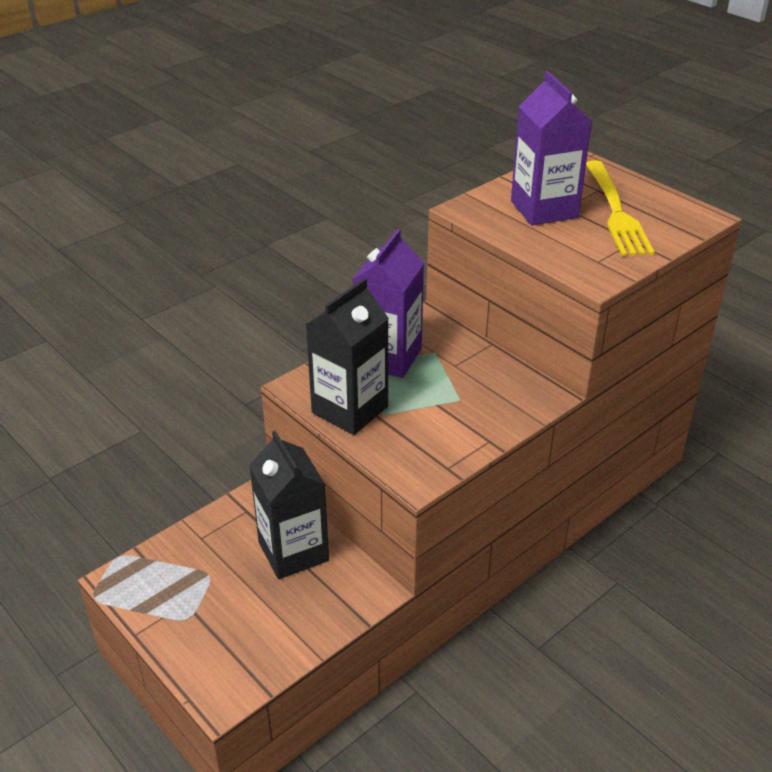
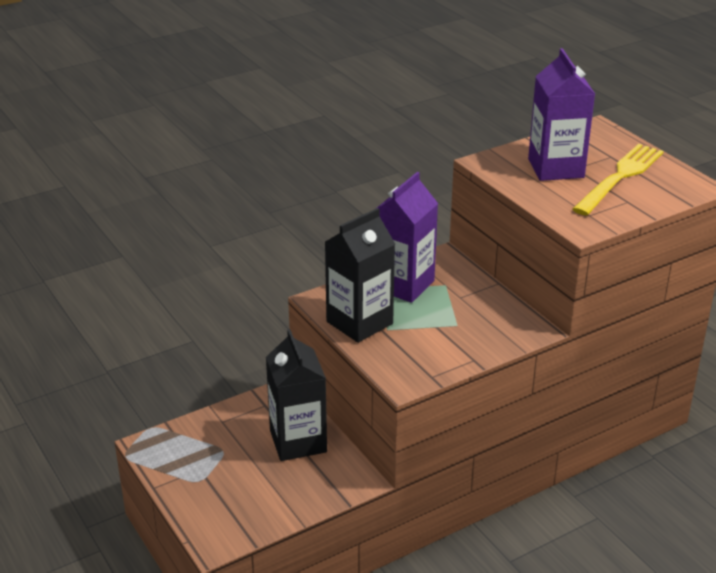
camera: 10 degrees right, 5 degrees down
yellow fork [586,160,655,256] -> yellow fork turned 150 degrees counterclockwise [572,144,664,216]

